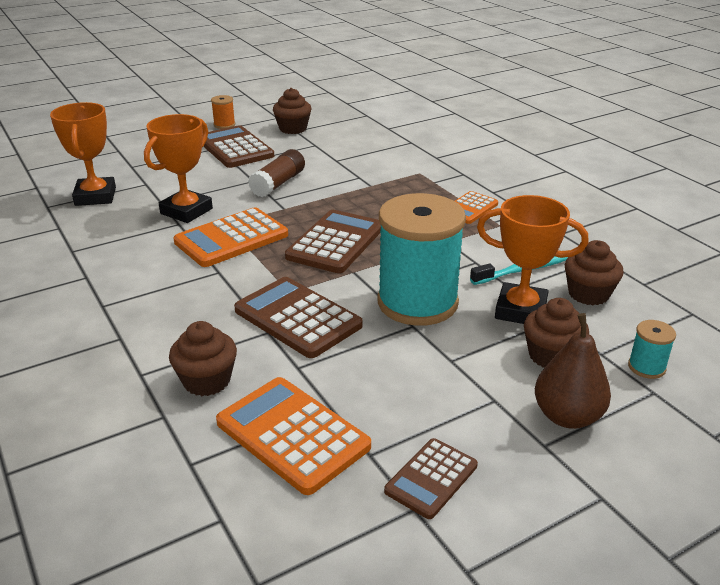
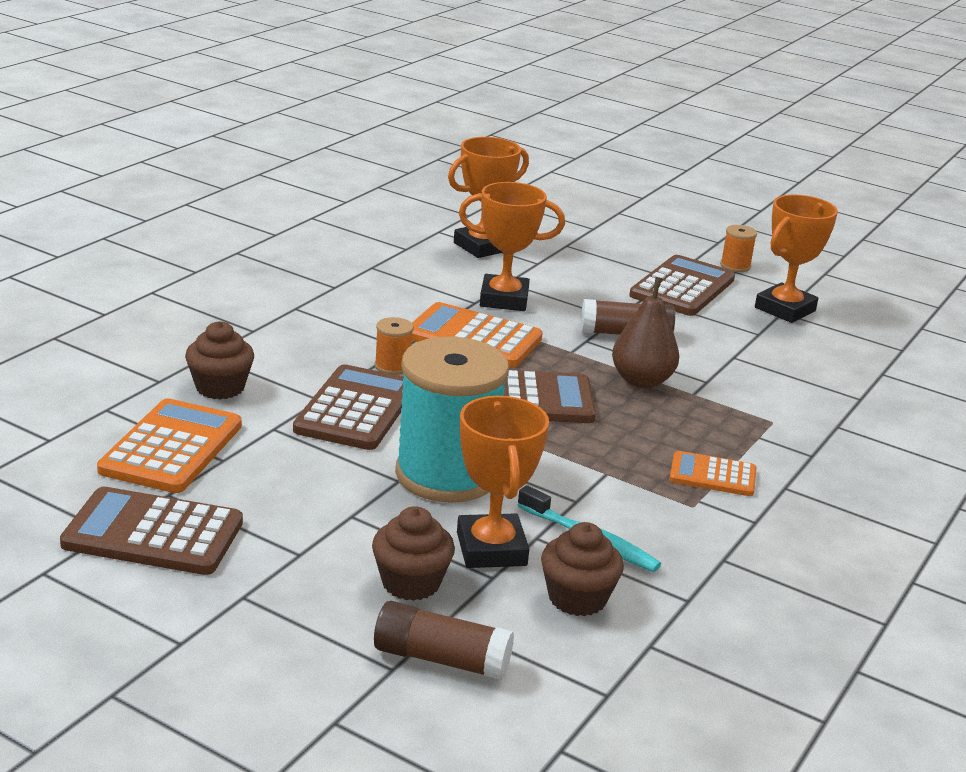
camera: 60 degrees right, 5 degrees down
brown cupcake [273,88,312,134] -> orange trophy [755,195,838,323]
brown calculator [384,438,478,519] -> brown calculator [60,487,243,575], size x1.68
brown pear [535,313,611,429] -> brown pear moved to [612,277,679,388]
turquoise spool [628,320,676,379] -> brown glue stick [374,601,514,680]
none -> orange spool [375,317,414,375]

